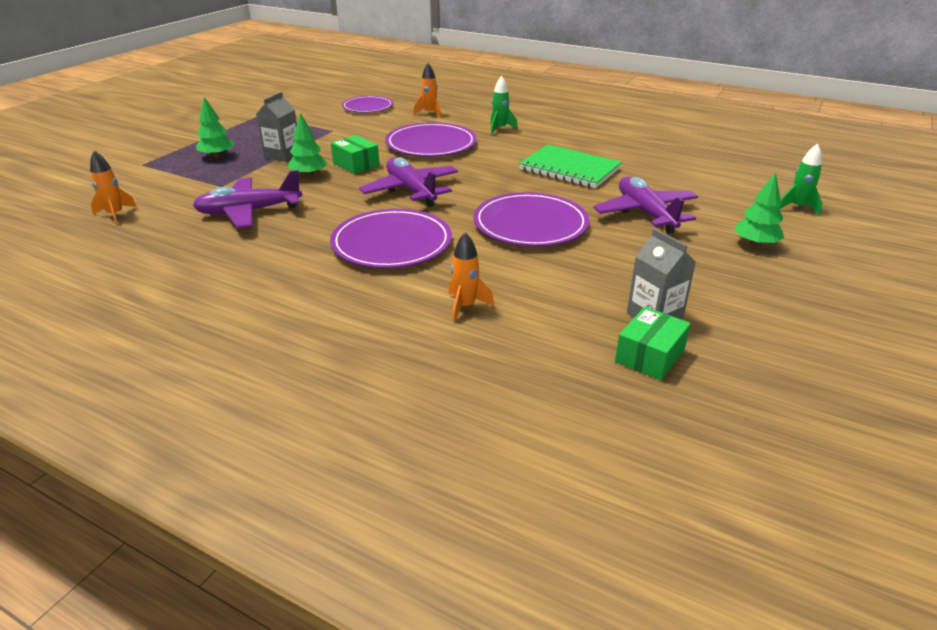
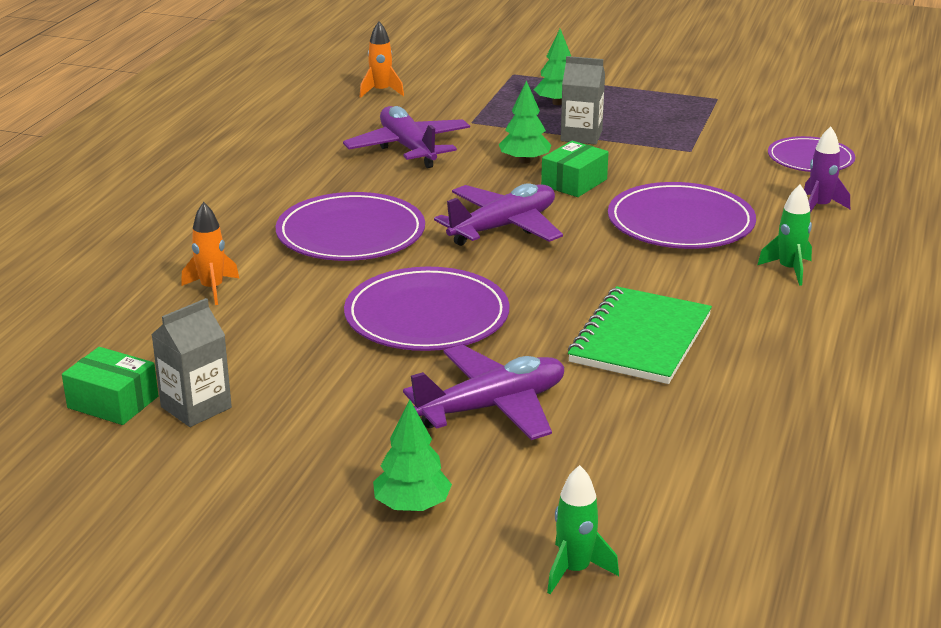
camera: 80 degrees right, 5 degrees down
orange rocket [413,63,441,118] -> purple rocket [804,126,850,213]

